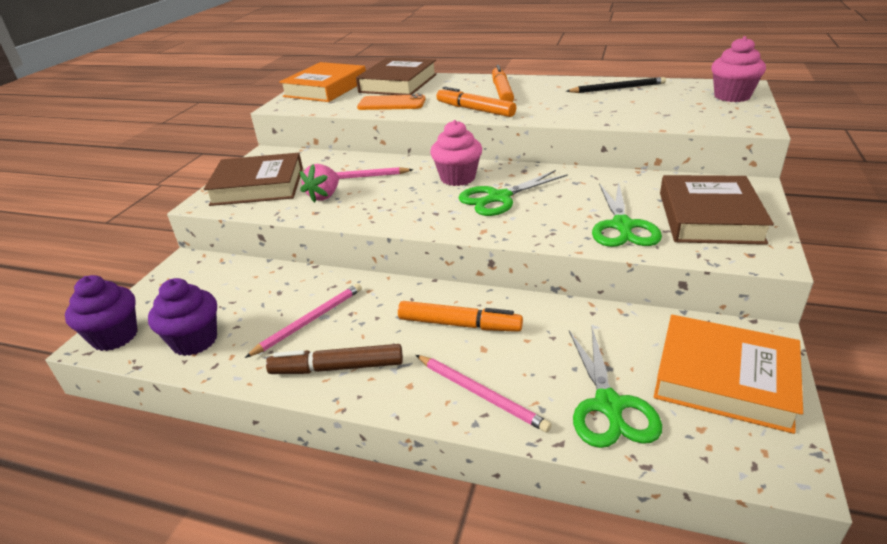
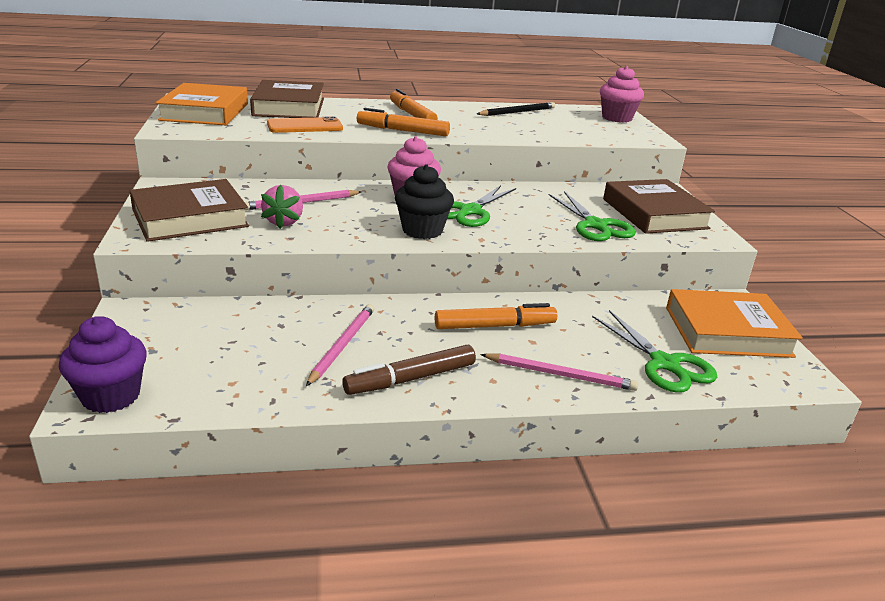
camera: 30 degrees left, 5 degrees down
purple cupcake [148,278,217,356] -> none
none -> black cupcake [395,164,454,239]

